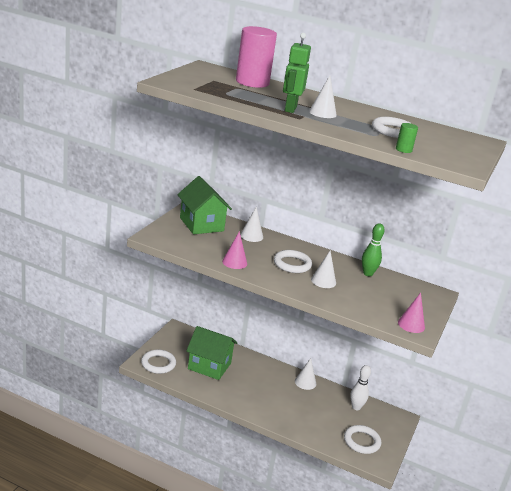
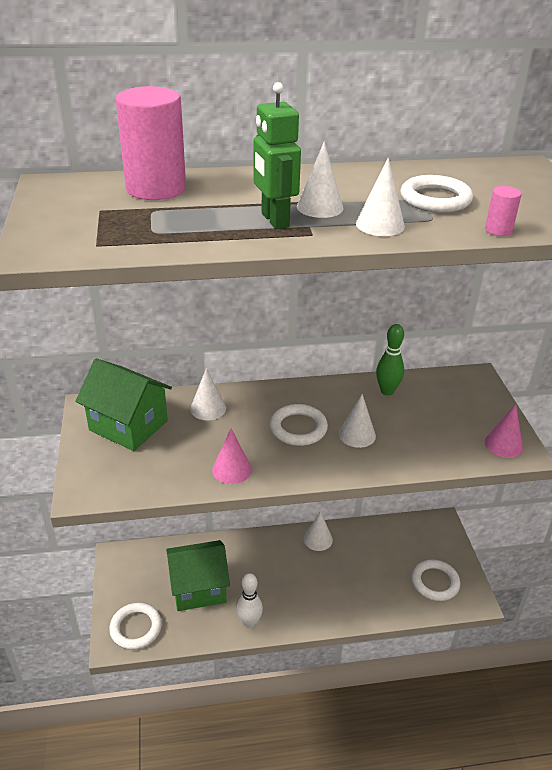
camera: 30 degrees left, 10 degrees up
white bowling pin [350,365,371,410] -> white bowling pin moved to [237,573,263,628]
green cylinder [396,123,418,153] -> pink cylinder [485,186,522,236]
none -> white cone [356,157,405,236]

